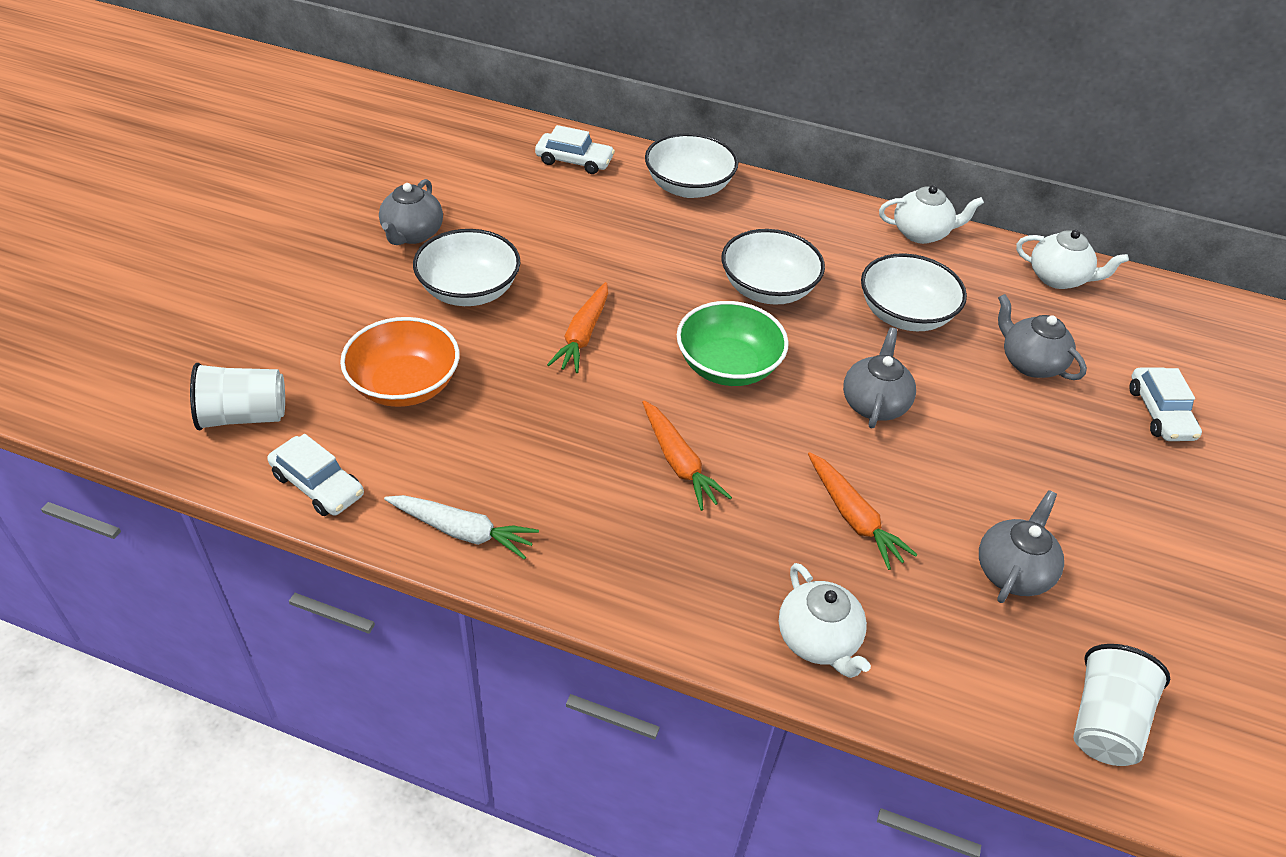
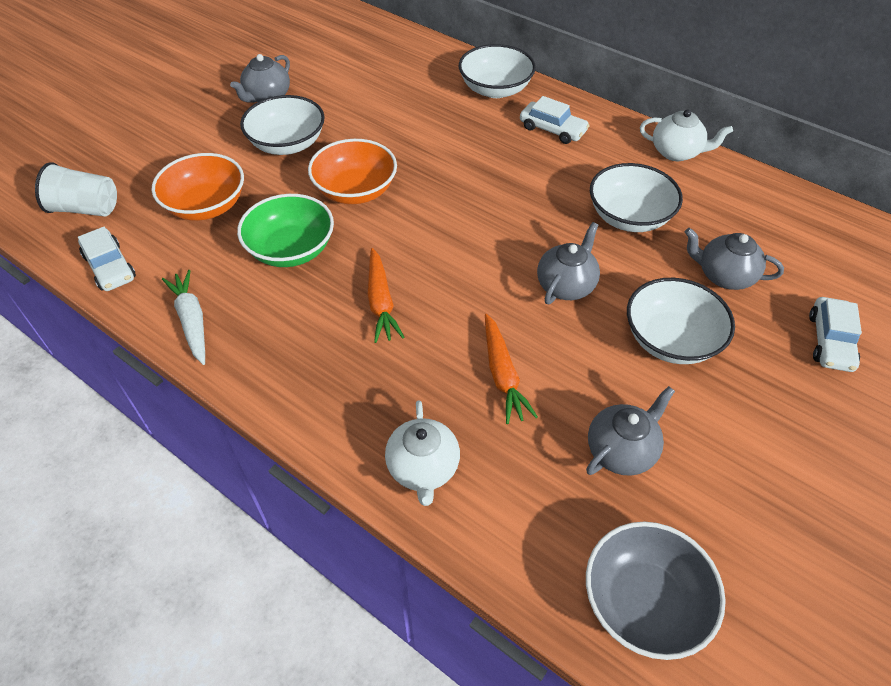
camera: 20 degrees right, 5 degrees up
white carrot [384,495,539,560] -> white carrot turned 150 degrees counterclockwise [162,270,205,365]
white car [535,125,615,174] -> white car moved to [520,96,590,144]
orange carrot [547,282,608,373] -> orange bowl [308,139,397,204]
green bowl [677,301,789,386] -> green bowl moved to [237,194,334,267]
white bowl [722,229,825,305] -> white bowl moved to [627,278,735,364]
grey teapot [998,294,1087,380] -> grey teapot turned 45 degrees counterclockwise [685,228,784,290]
white teapot [1016,230,1129,289] -> none
white cup [1073,644,1170,766] -> grey bowl [586,522,726,660]

